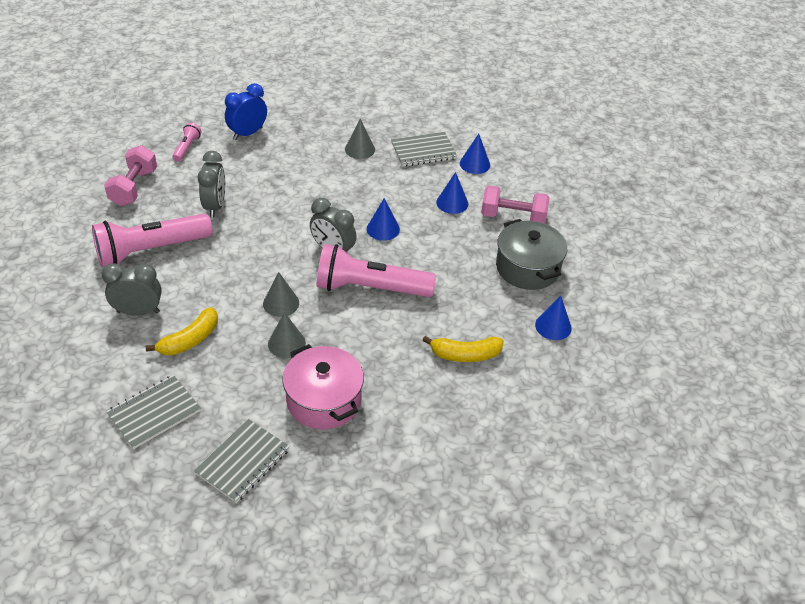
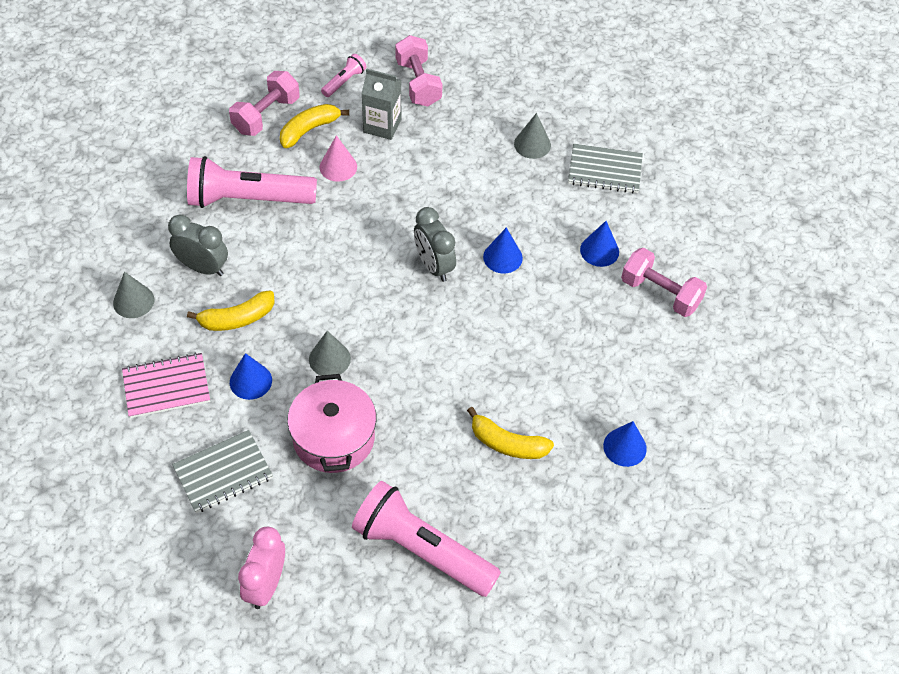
camera: 25 degrees right, 10 degrees up
grey notebook [106,375,201,449] -> pink notebook [122,353,210,418]
grey clock [198,151,225,217] -> pink cone [320,135,357,182]
blue clock [225,83,267,140] -> pink dumbbell [395,35,443,107]
grey cone [263,272,299,317] -> grey cone moved to [113,272,154,318]
pink flashlight [316,244,436,297] -> pink flashlight moved to [352,481,501,597]
blue cone [460,134,490,174] -> blue cone moved to [230,353,272,400]
grey pot [496,219,567,290] -> none
none -> pink clock [238,527,285,609]
none -> yellow banana [280,104,349,148]
none -> grey carton [362,69,401,140]

